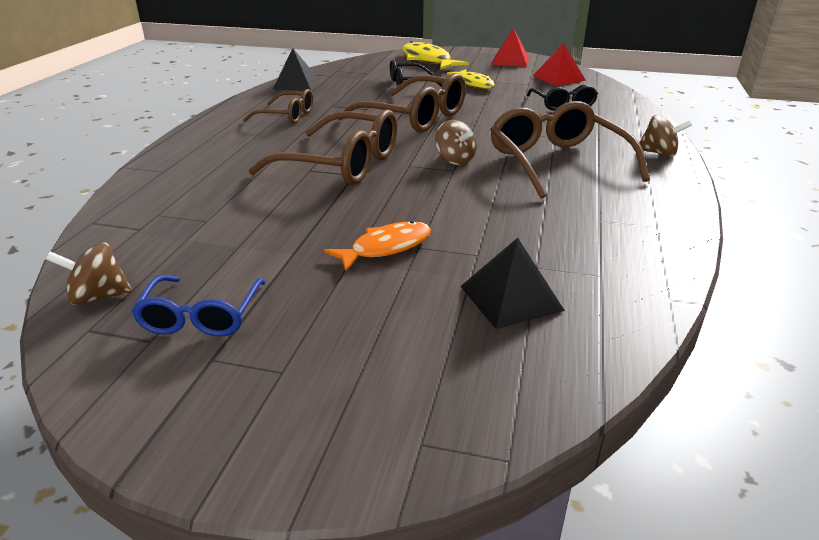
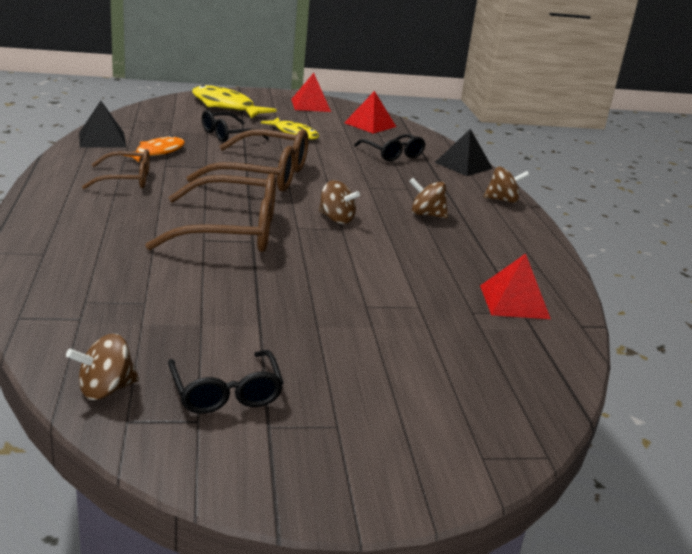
camera: 25 degrees left, 5 degrees down
blue glasses [131,275,266,337] -> black glasses [168,350,284,414]
orange fish [324,221,431,271] -> orange fish moved to [122,136,185,162]
black pyramid [460,238,565,329] -> black pyramid moved to [435,129,493,176]
brown glasses [490,101,650,198] -> brown spinning top [409,178,448,218]
none -> red pyramid [480,254,551,319]

